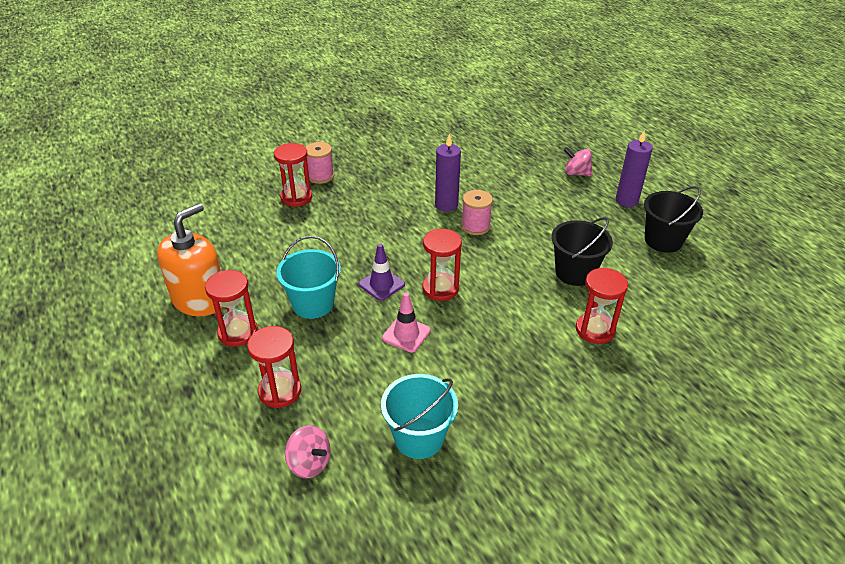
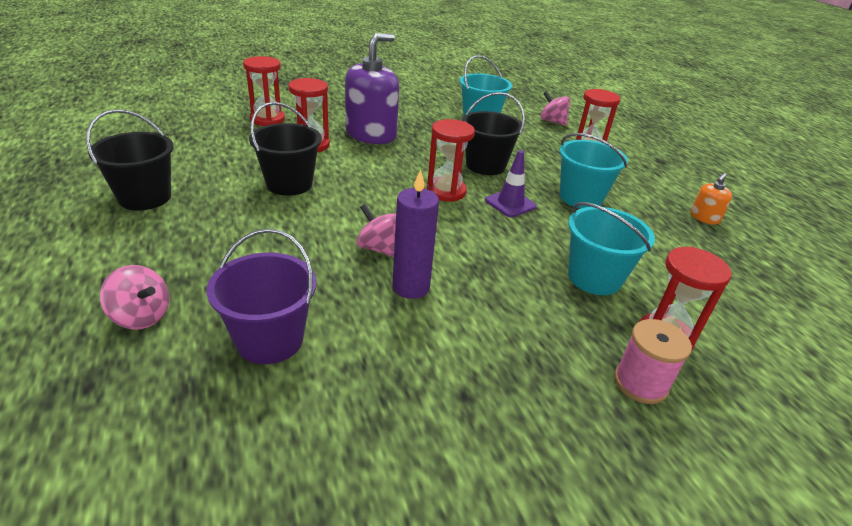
camera: 175 degrees left, 5 degrees down
orange soap dispenser [157,203,223,316] -> orange soap dispenser [691,173,732,225], size x0.45
red hourglass [205,270,258,347] -> red hourglass moved to [243,56,285,126]
pink traffic cone [382,292,431,353] -> black bucket [462,92,525,175]
pink spool [461,190,493,235] -> pink spinning top [357,204,396,257]
purple candle [616,130,653,207] -> none
none -> purple bucket [206,228,317,364]
none -> purple soap dispenser [345,33,399,144]
none -> turquoise bucket [568,202,655,295]

